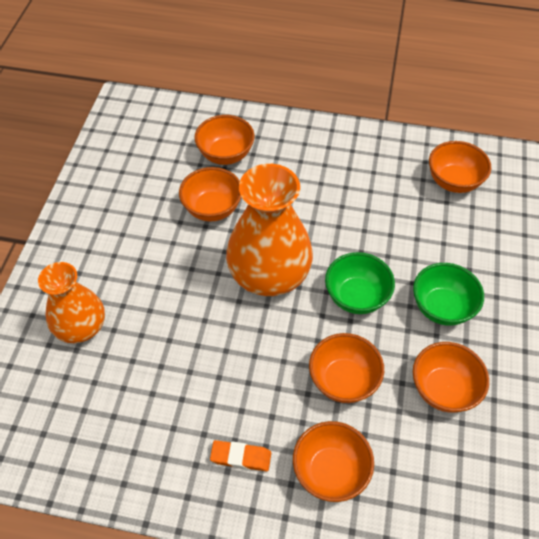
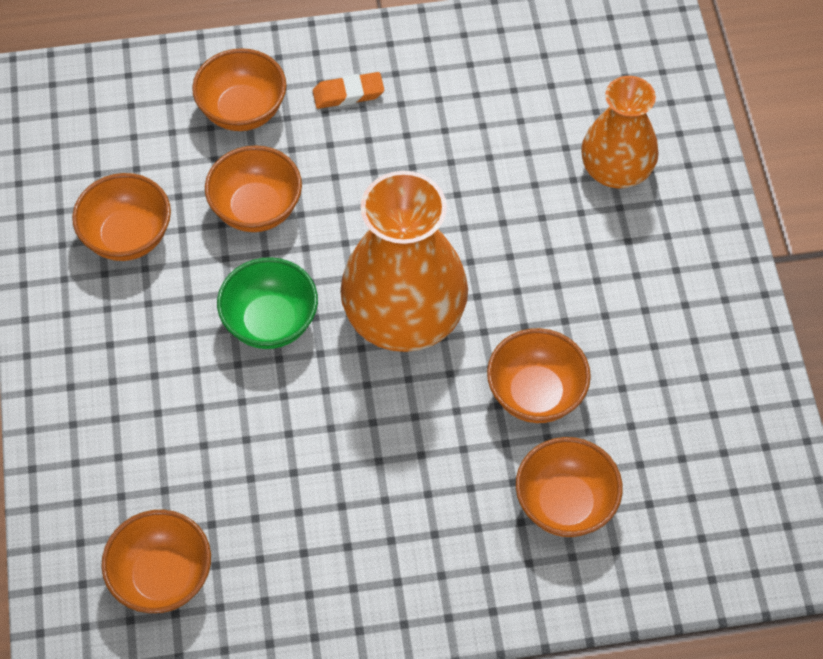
camera: 160 degrees right, 5 degrees up
green bowl [413,263,484,325] -> none

